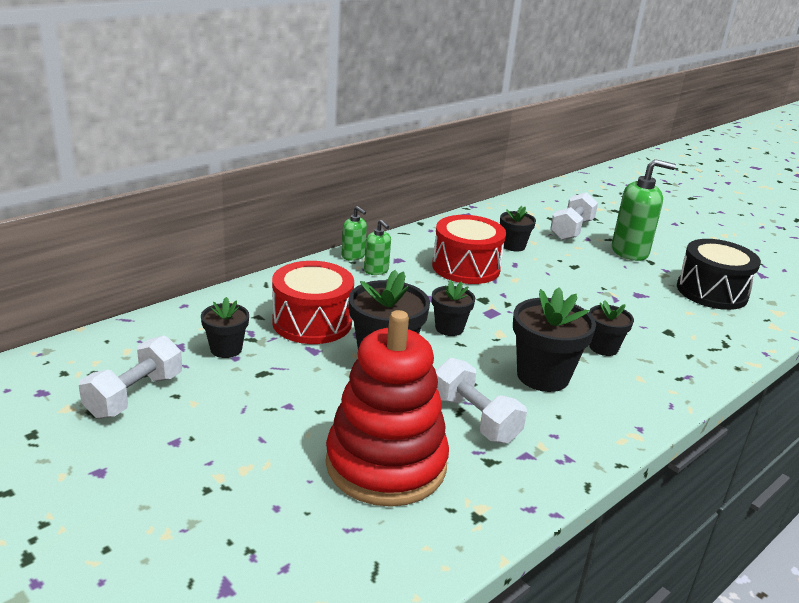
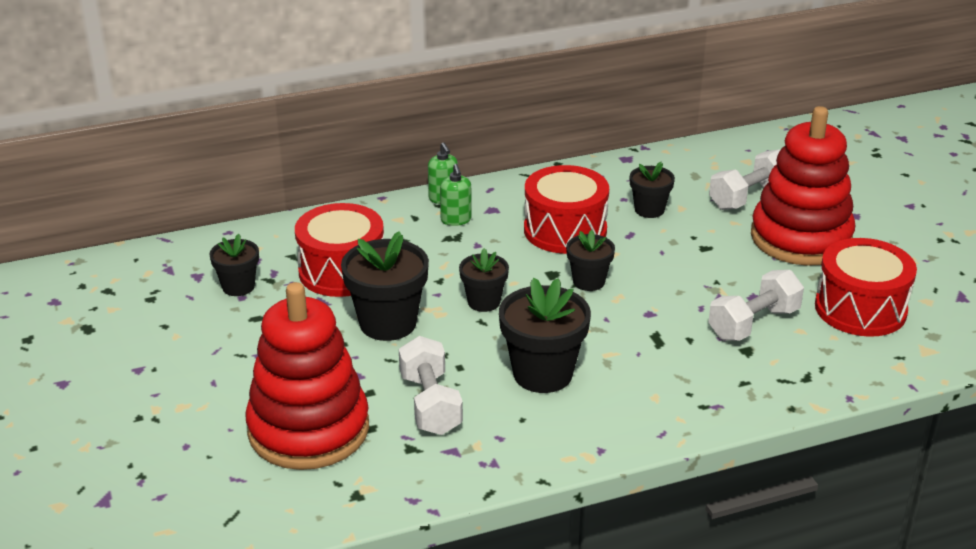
camera: 25 degrees right, 5 degrees up
white dumbbell [79,335,182,419] -> white dumbbell moved to [708,270,804,341]
black flower pot [589,300,634,356] -> black flower pot moved to [566,230,615,291]
green soap dispenser [612,159,676,261] -> red stacking toy [751,106,855,266]
black drum [677,239,761,310] -> red drum [815,238,917,337]

